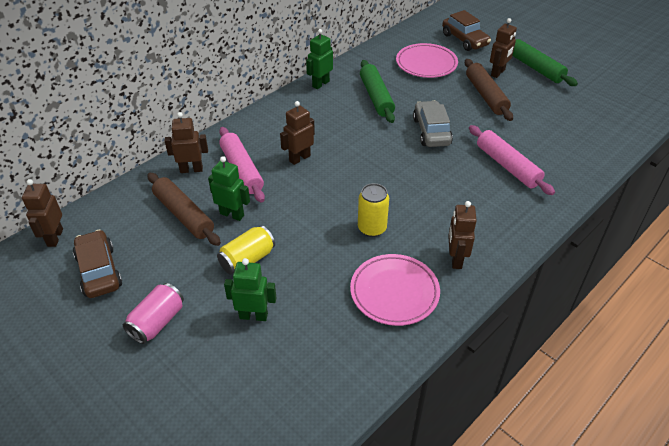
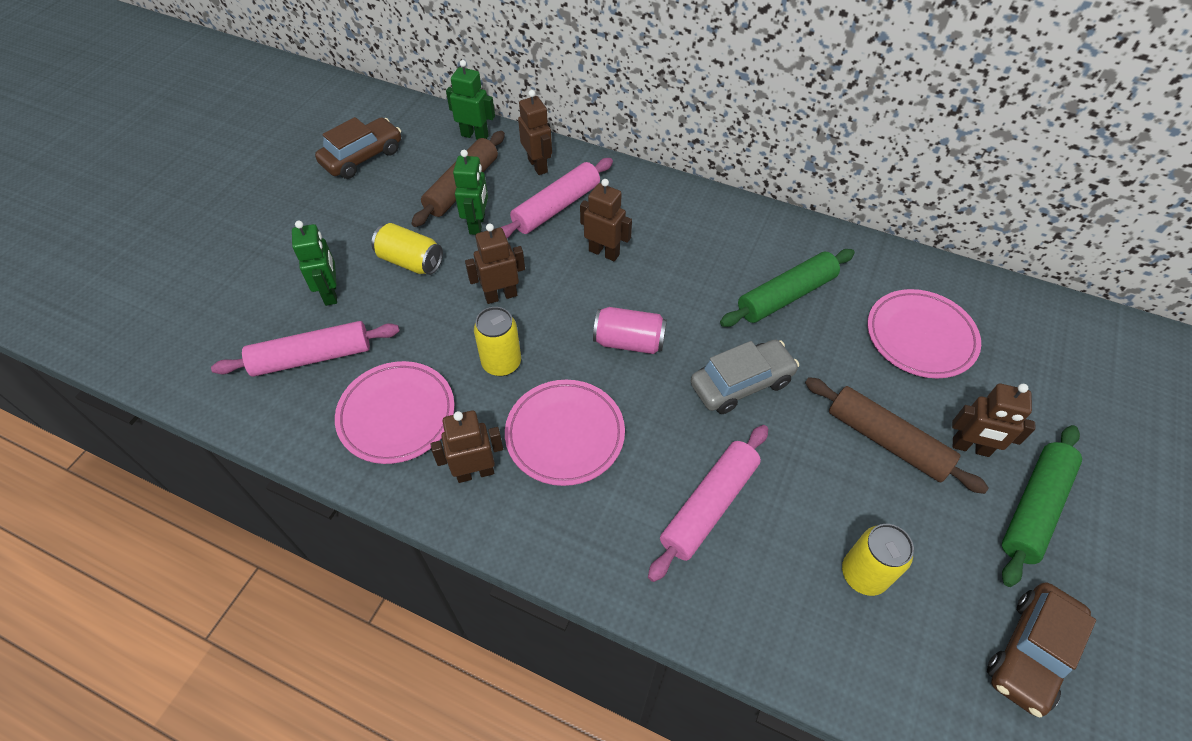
camera: 70 degrees right, 10 degrees up
brown robot [22,179,63,247] -> brown robot moved to [465,223,525,304]
pink can [123,283,184,344] -> pink can moved to [593,307,667,354]
green robot [306,29,333,89] -> green robot moved to [446,60,495,140]
brown car [442,10,491,51] -> brown car moved to [987,582,1096,718]
brown rolling pin [465,59,513,121] -> brown rolling pin turned 75 degrees clockwise [805,377,989,494]
none -> pink rolling pin [211,321,399,377]
none -> pink plate [505,380,625,486]
none -> yellow can [842,524,914,596]

